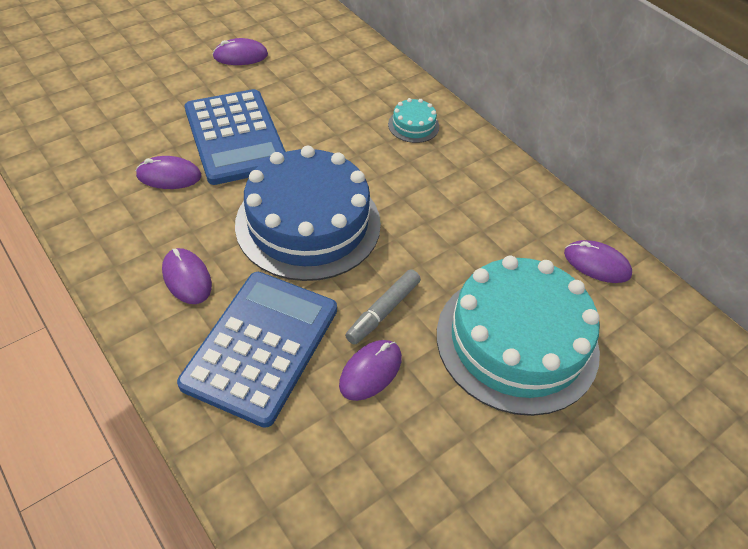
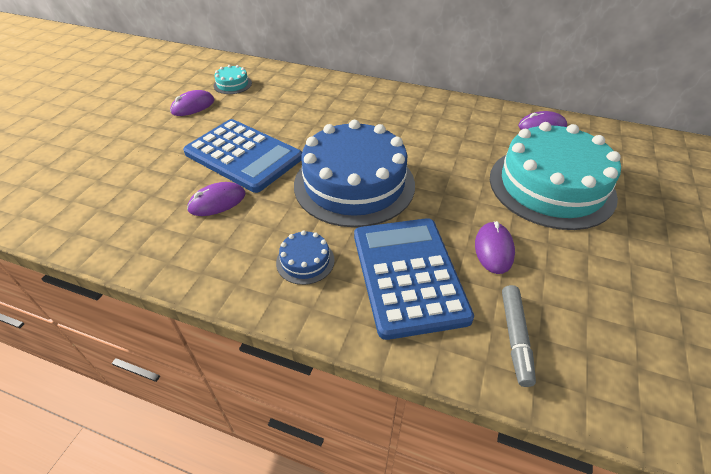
camera: 30 degrees left, 5 degrees down
purple mouse [162,248,212,304] -> blue cake [276,230,335,285]
grey marker [345,269,421,345] -> grey marker moved to [502,285,536,387]
turquoise cake [388,98,439,143] -> turquoise cake moved to [214,65,252,94]

